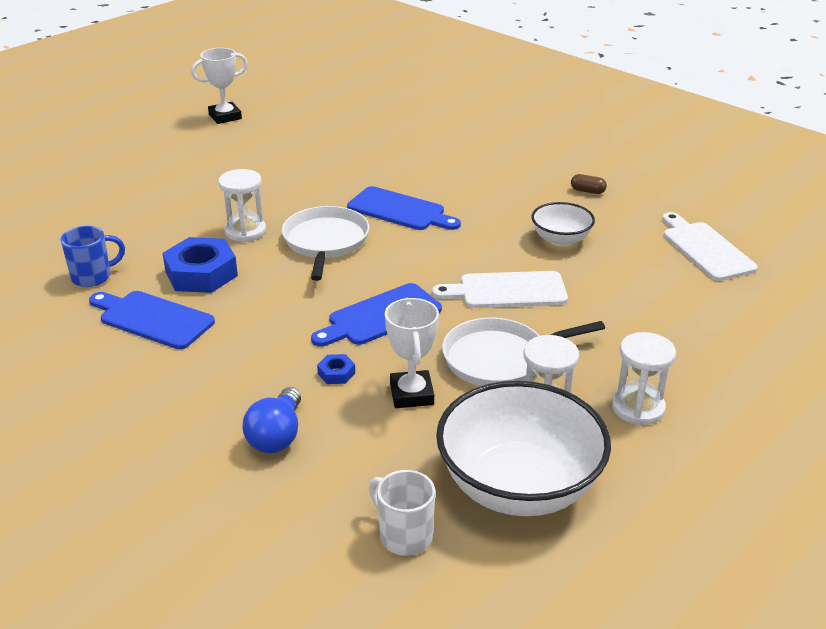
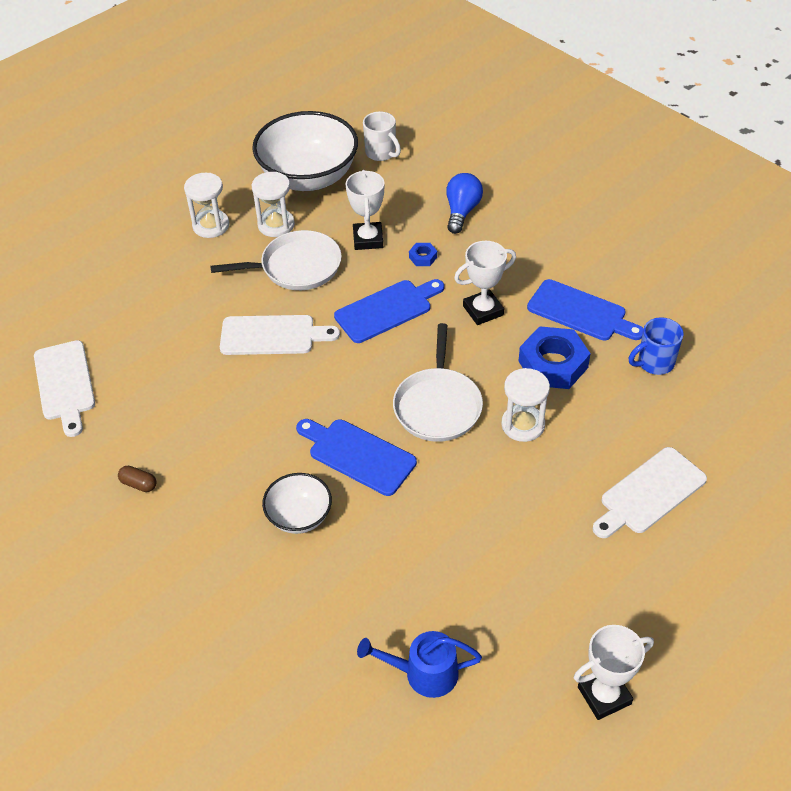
camera: 175 degrees left, 15 degrees up
white bowl [532,202,595,246] -> white bowl moved to [262,473,332,534]
none -> blue watering can [357,631,482,698]
none -> white trophy [454,241,516,325]
none -> white cutting board [593,447,707,538]

